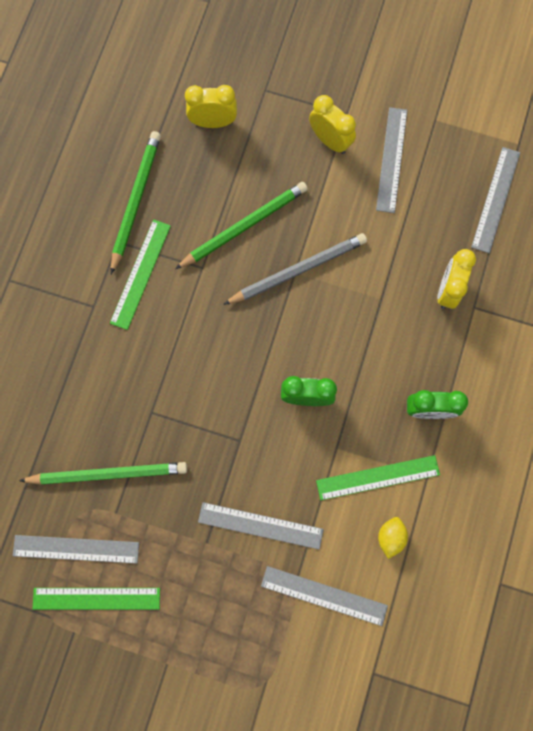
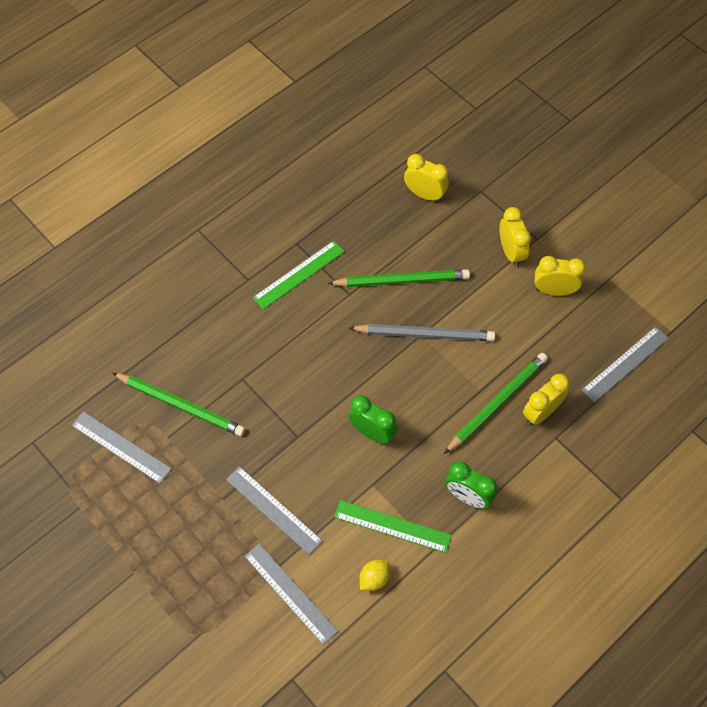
camera: 30 degrees right, 15 degrees down
green ruler [33,588,160,610] -> none
green pencil [111,131,161,274] -> green pencil moved to [444,353,548,454]
grey ruler [376,107,407,213] -> yellow clock [535,256,586,296]

